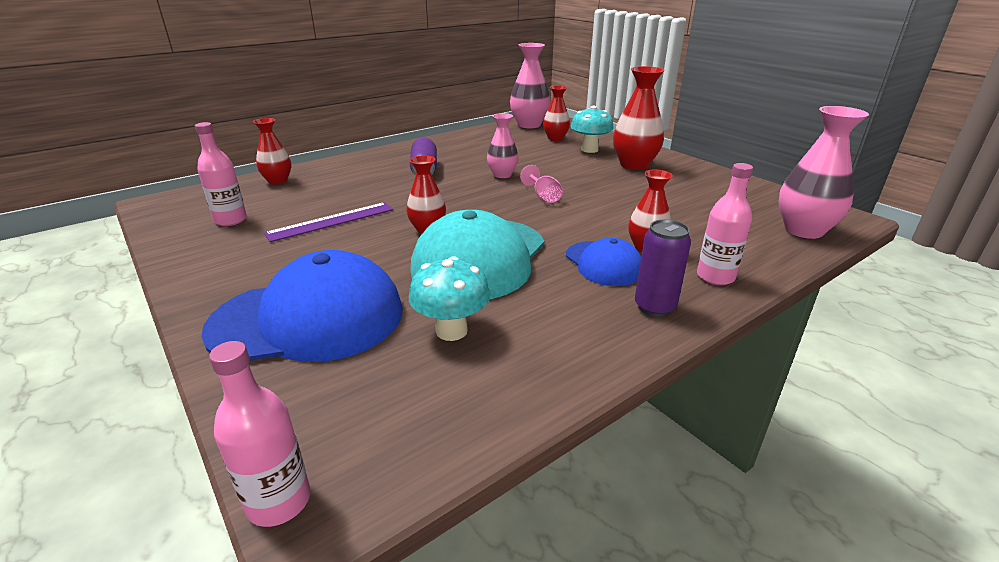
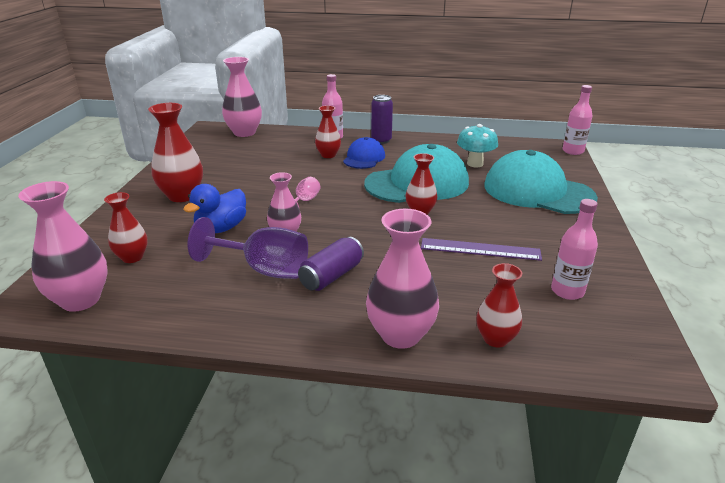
camera: 135 degrees left, 0 degrees up
blue cap [201,250,403,362] -> turquoise cap [484,150,598,214]
turquoise mushroom [571,106,614,153] -> none
none -> blue duck [183,184,246,233]
none -> purple goblet [187,217,308,279]
none -> pink vase [366,209,439,349]

